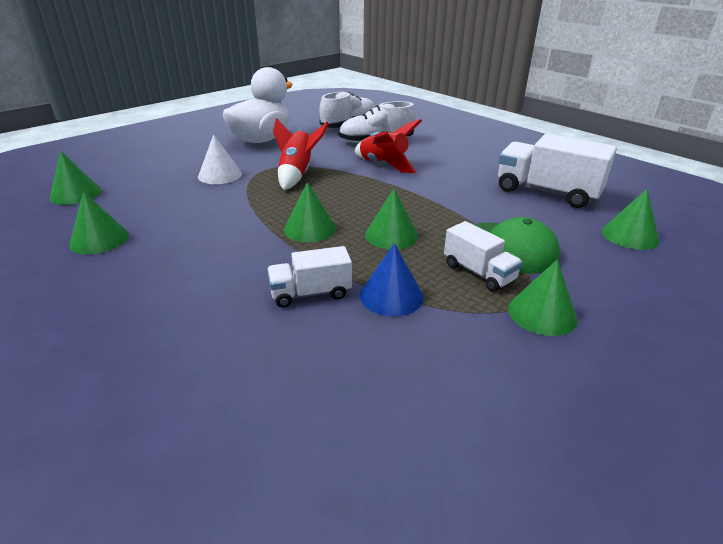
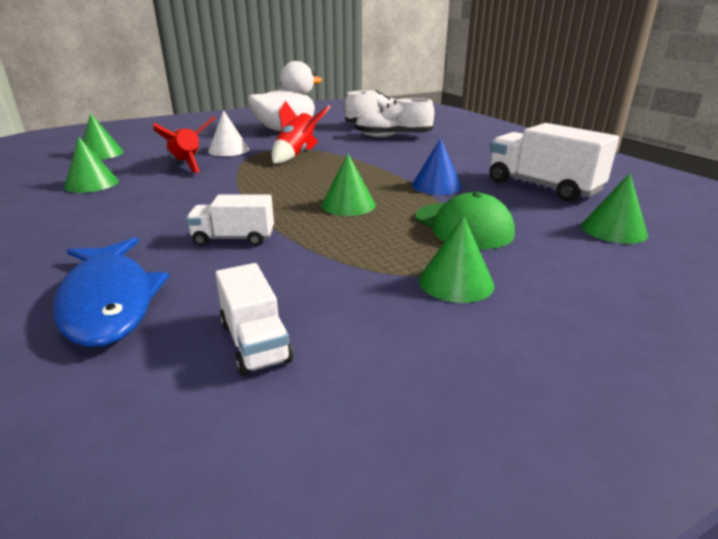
camera: 15 degrees right, 5 degrees down
green cone [284,182,336,242] -> none
red rocket [355,119,422,173] -> red rocket moved to [153,116,216,173]
blue cone [360,243,424,317] -> blue cone moved to [412,138,462,195]
white truck [444,221,523,292] -> white truck moved to [215,263,293,375]
none -> blue fish [53,237,169,347]

